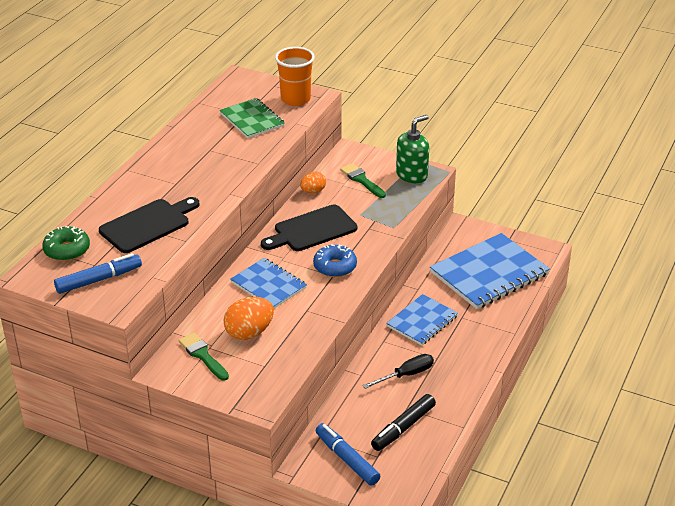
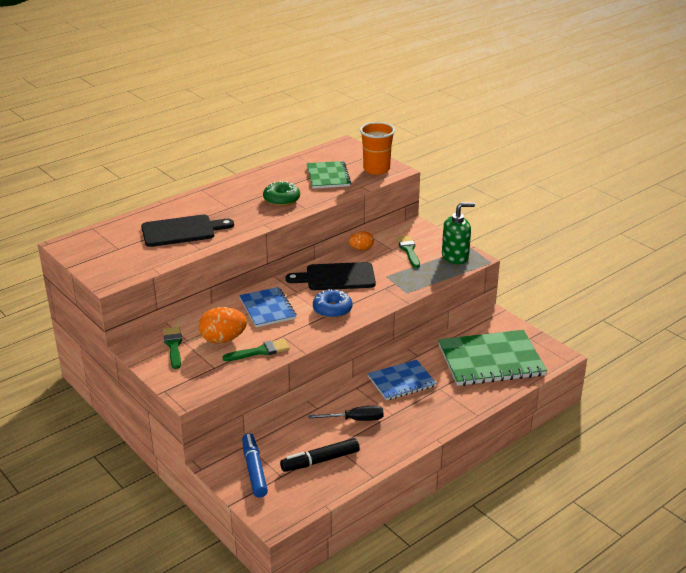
camera: 25 degrees right, 5 degrees down
green donut [42,226,90,261] -> green donut moved to [263,181,300,206]
blue marker [54,253,142,294] -> none
blue notebook [430,233,550,309] -> green notebook [438,330,547,386]
none -> green brush [223,339,290,361]

